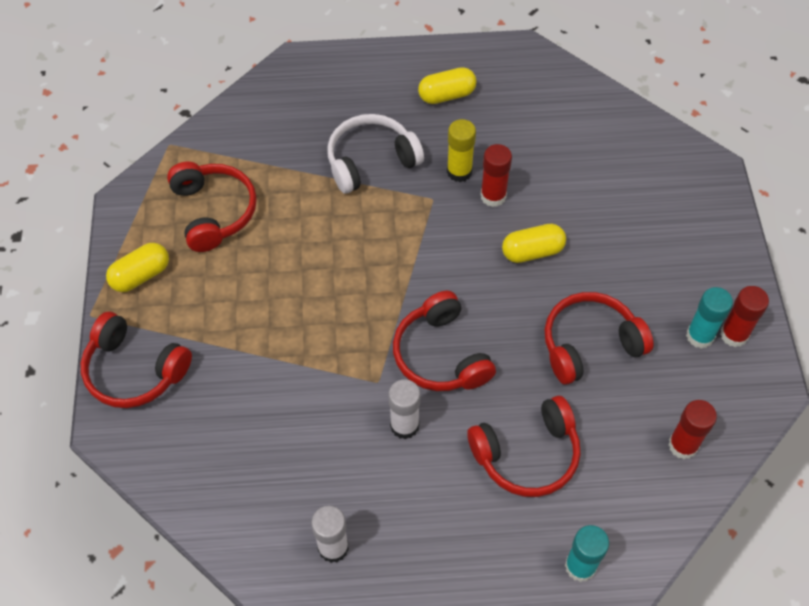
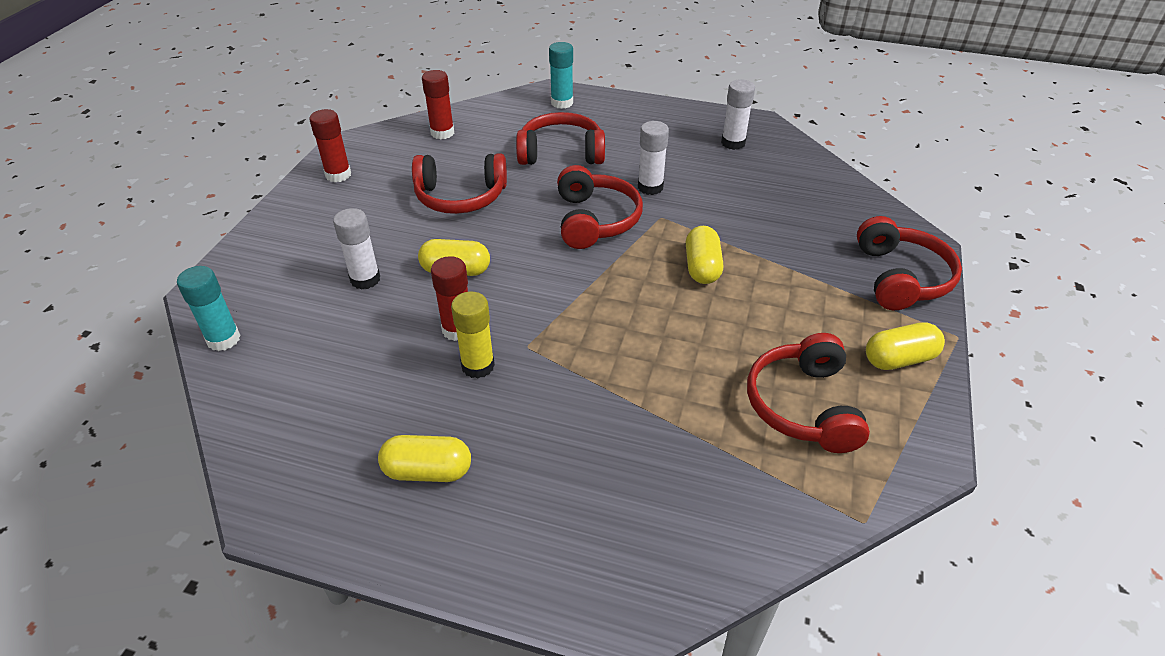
camera: 160 degrees left, 15 degrees down
red headphones [81,312,192,408] -> red headphones turned 45 degrees clockwise [857,216,962,310]
white headphones [327,114,424,194] -> none
turquoise glue stick [686,287,733,349] -> turquoise glue stick moved to [177,266,241,351]
none -> white glue stick [333,208,380,289]
none -> yellow capsule [686,226,723,284]

